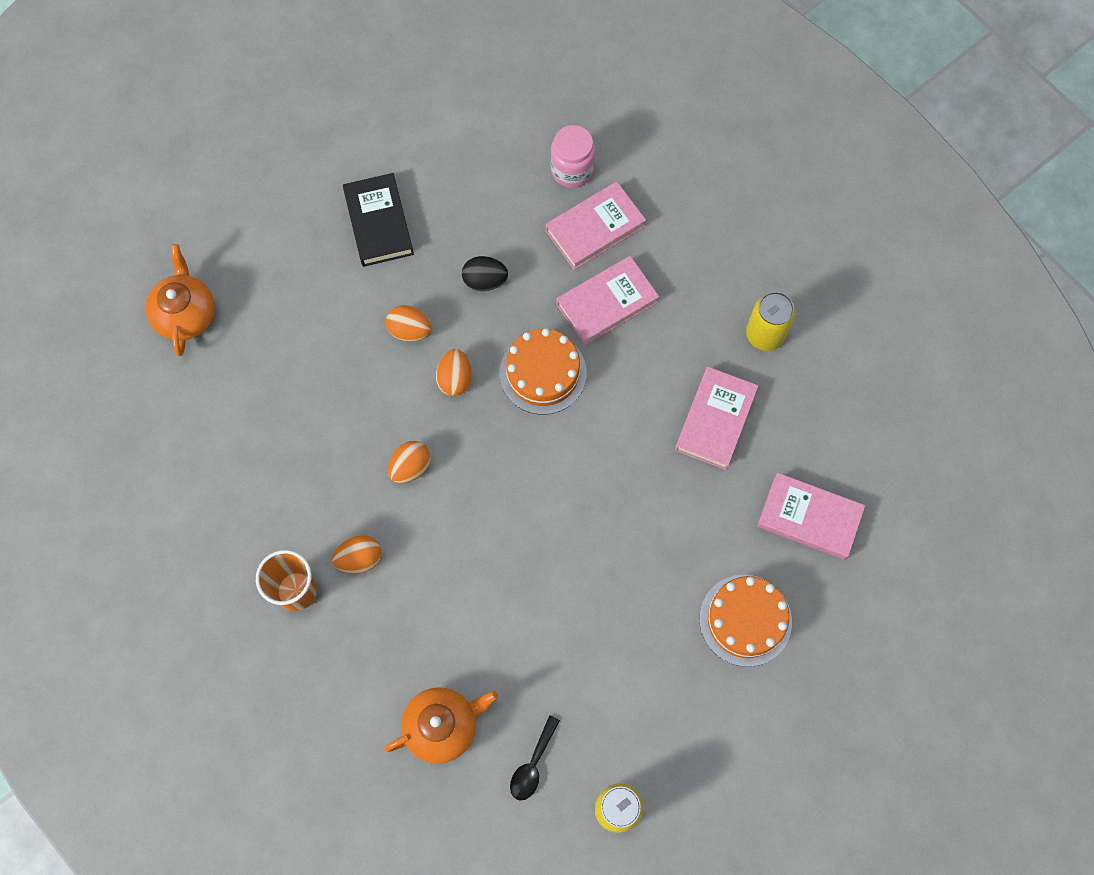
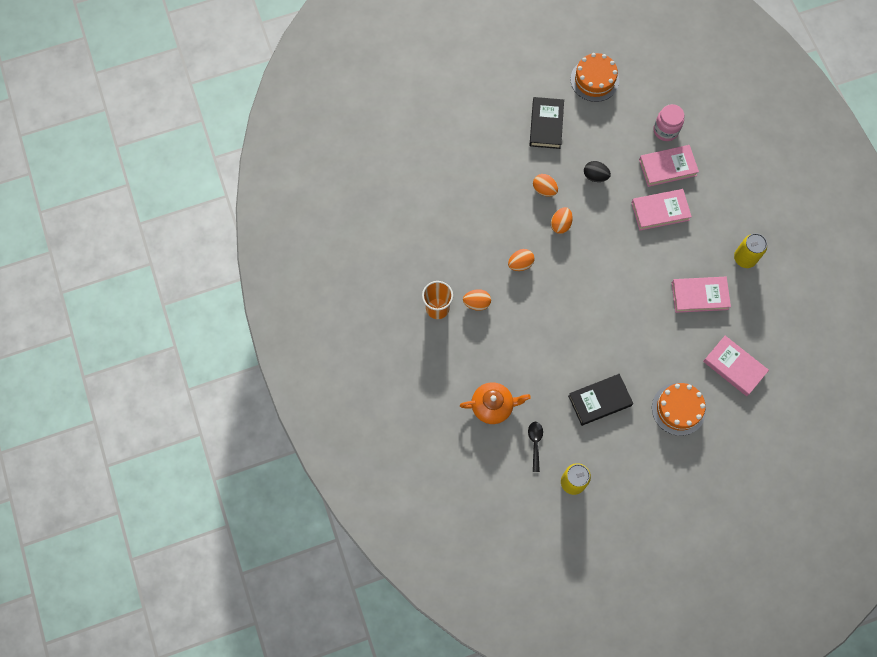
camera: 20 degrees right, 0 degrees up
orange teapot [146,244,215,356] -> none
orange cake [500,328,587,415] -> orange cake moved to [570,53,619,102]
black spoon [510,715,560,801] -> black spoon turned 135 degrees clockwise [528,422,543,472]
pink book [675,367,759,470] -> pink book turned 45 degrees clockwise [672,277,731,313]
none -> black book [568,374,633,426]

